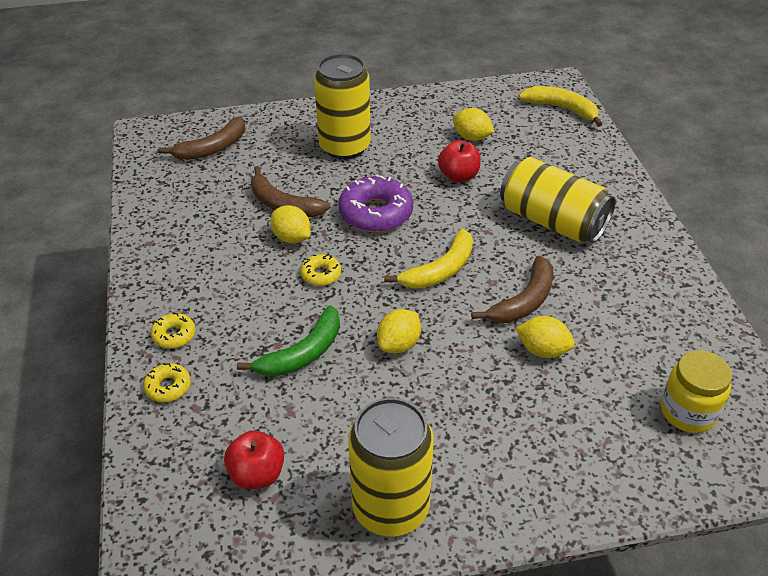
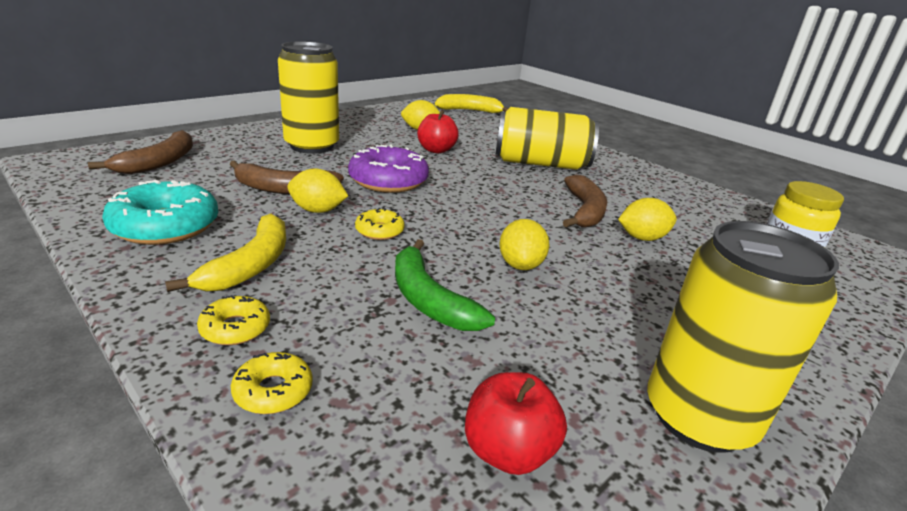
camera: 35 degrees left, 15 degrees down
green banana [237,305,340,377] -> green banana turned 135 degrees clockwise [395,239,495,331]
yellow banana [384,229,473,289] -> yellow banana moved to [165,214,286,292]
none -> turquoise donut [102,180,219,245]

